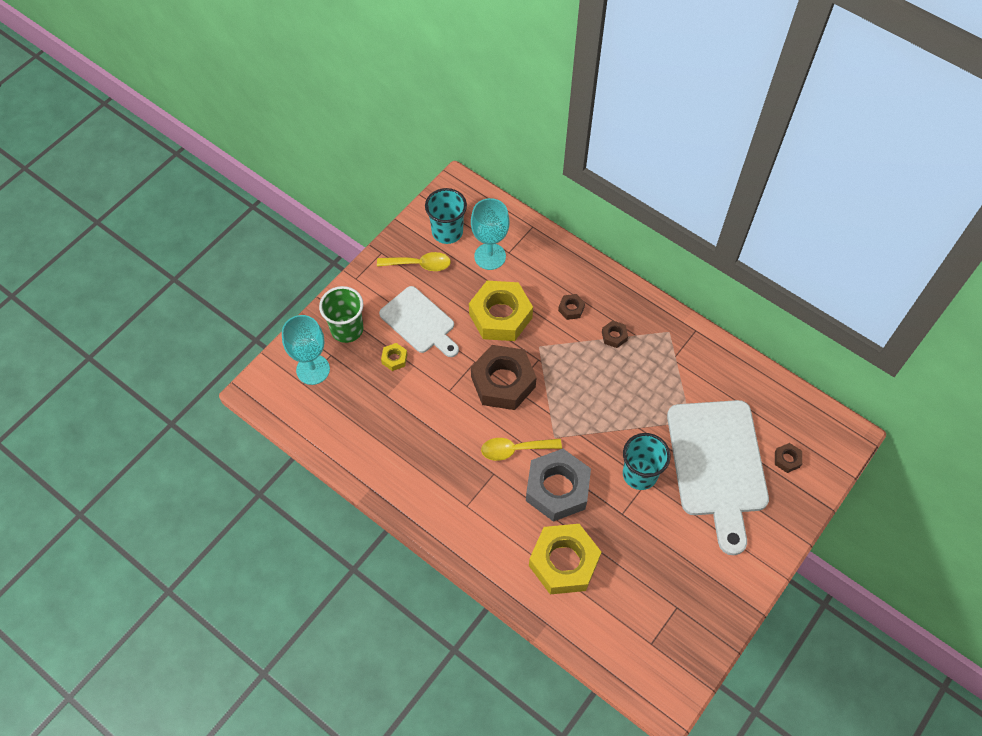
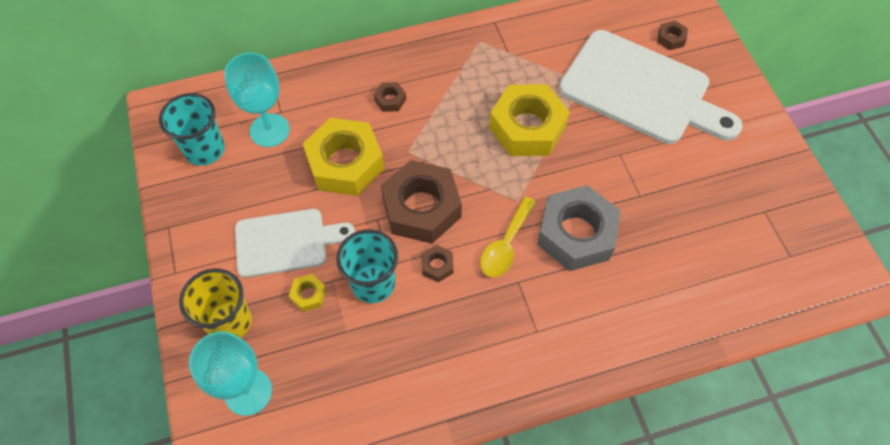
camera: 55 degrees left, 0 degrees up
green cup [319,286,363,343] -> yellow cup [179,268,252,338]
yellow spoon [377,252,451,271] -> none
yellow nut [529,524,601,594] -> yellow nut moved to [489,84,570,156]
brown nut [602,320,628,348] -> brown nut moved to [421,245,454,282]
turquoise cup [623,433,671,490] -> turquoise cup moved to [336,229,398,303]

